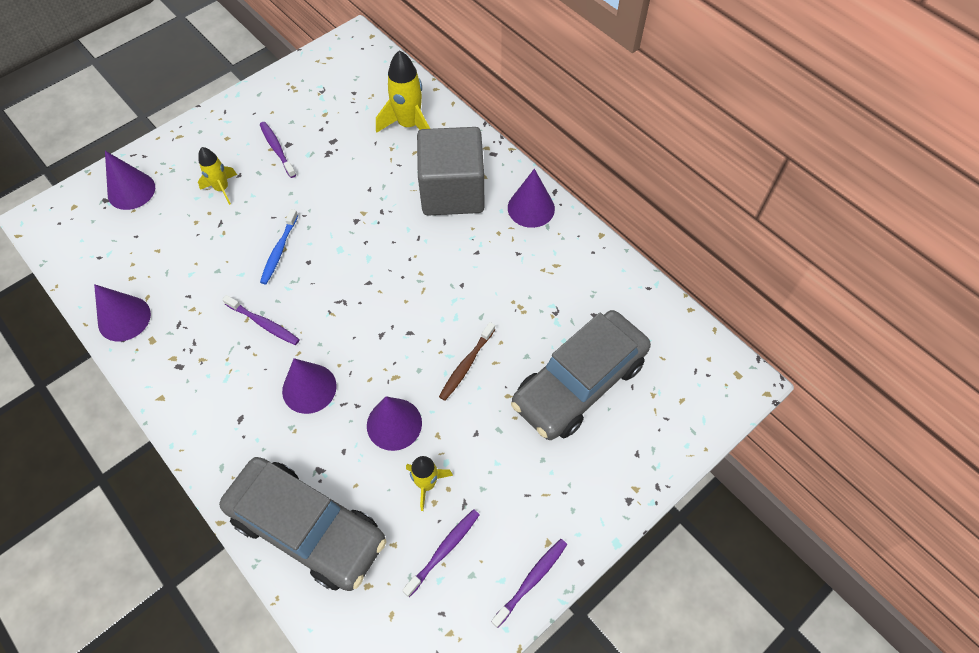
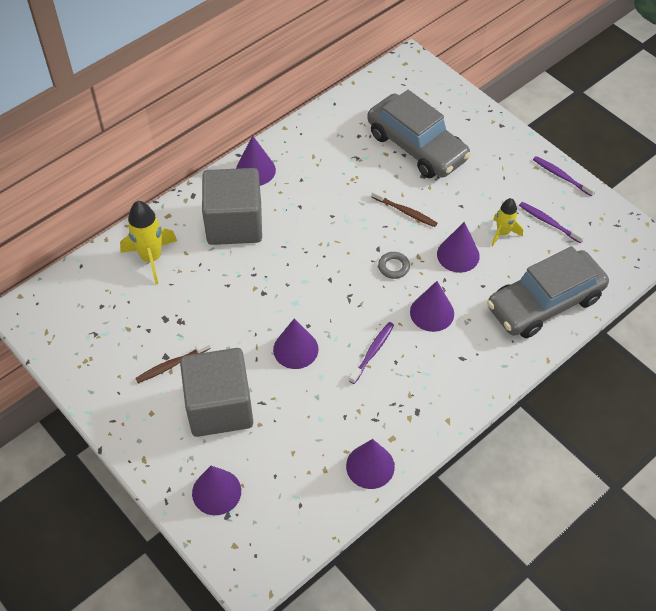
camera: 90 degrees left, 5 degrees down
yellow rocket [198,147,237,205] -> grey cube [180,348,253,437]
grey car [219,457,386,591] -> grey car turned 150 degrees counterclockwise [487,246,609,338]
purple toothbrush [260,122,296,178] -> brown toothbrush [135,340,211,383]
blue toothbrush [260,209,298,284] -> purple cone [273,318,318,369]
none -> grey ring [378,252,410,279]

